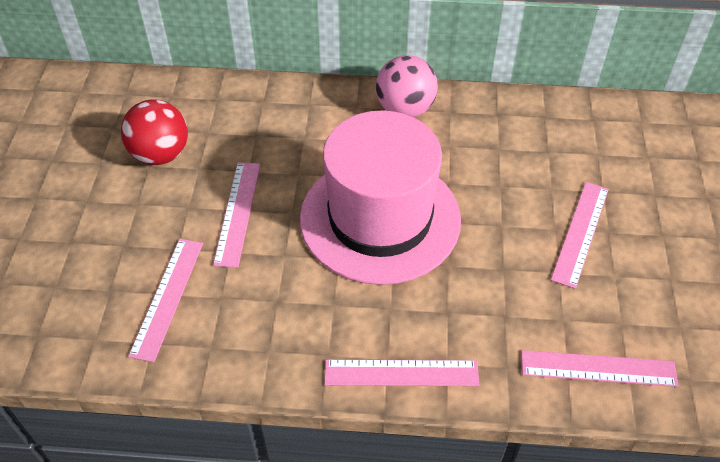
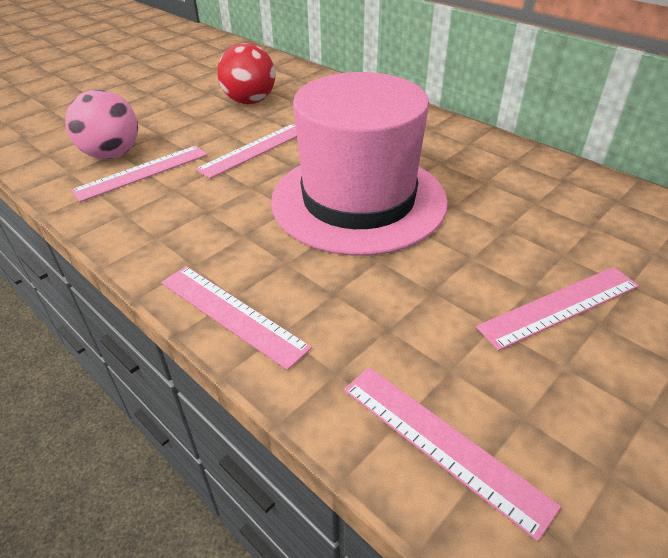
camera: 40 degrees right, 10 degrees down
pink ball [376,55,438,117] -> pink ball moved to [65,89,138,159]

